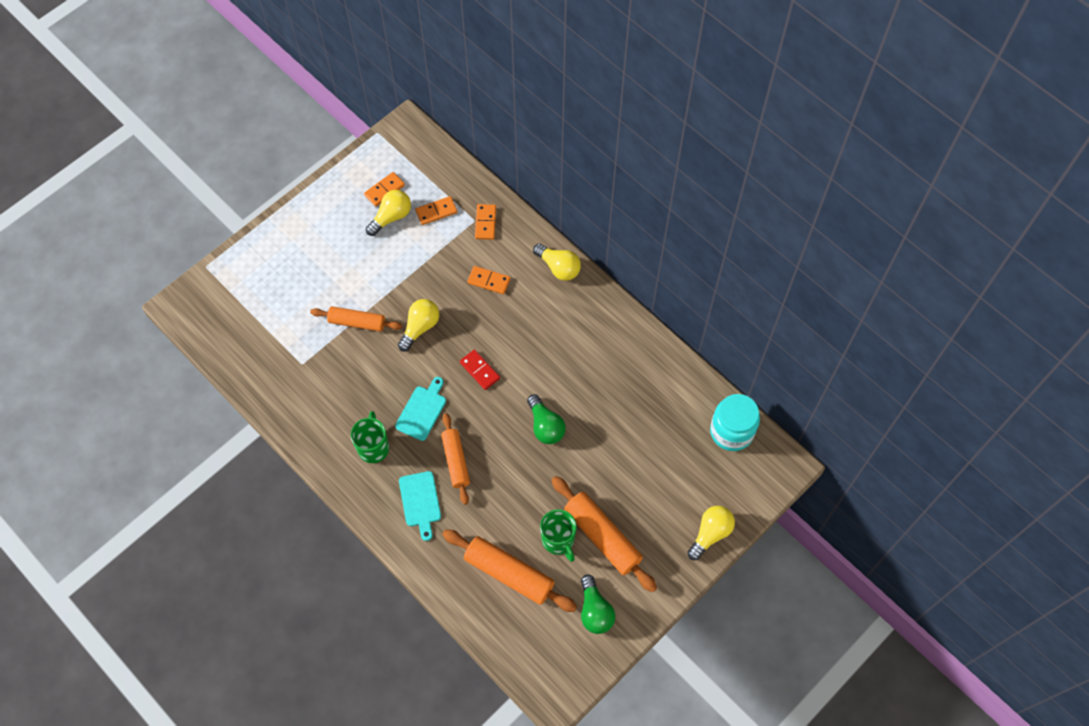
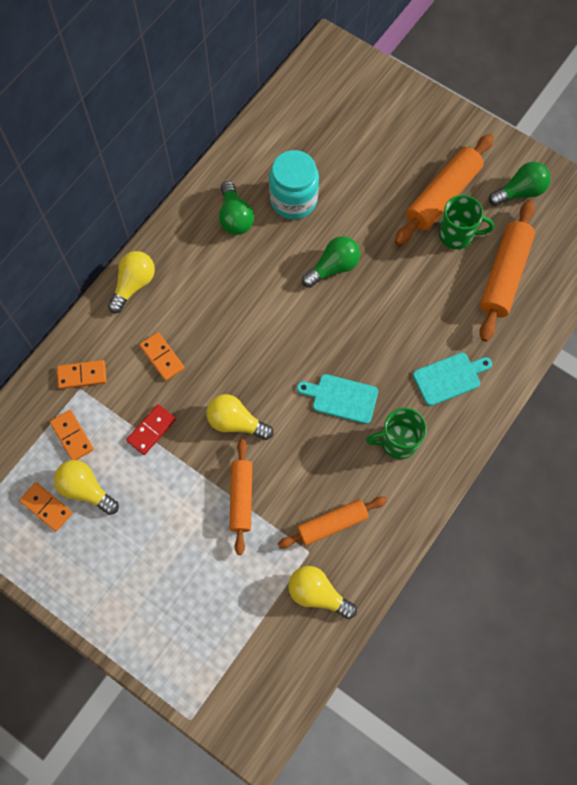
camera: 100 degrees left, 5 degrees up
orange rolling pin [441,413,470,505] -> orange rolling pin moved to [278,496,387,549]
red domino [460,350,500,390] -> red domino moved to [126,404,176,455]
orange domino [467,266,510,294] -> orange domino turned 45 degrees counterclockwise [139,332,184,381]
green mug [540,509,577,562] -> green mug turned 45 degrees clockwise [439,195,494,249]
yellow light bulb [687,506,735,560] -> yellow light bulb moved to [288,566,357,619]
turquoise jar [710,394,760,451] -> turquoise jar moved to [269,150,319,219]
none -> green light bulb [219,181,254,235]

